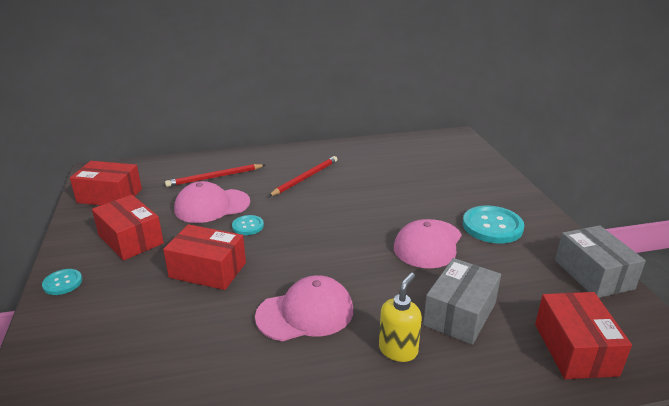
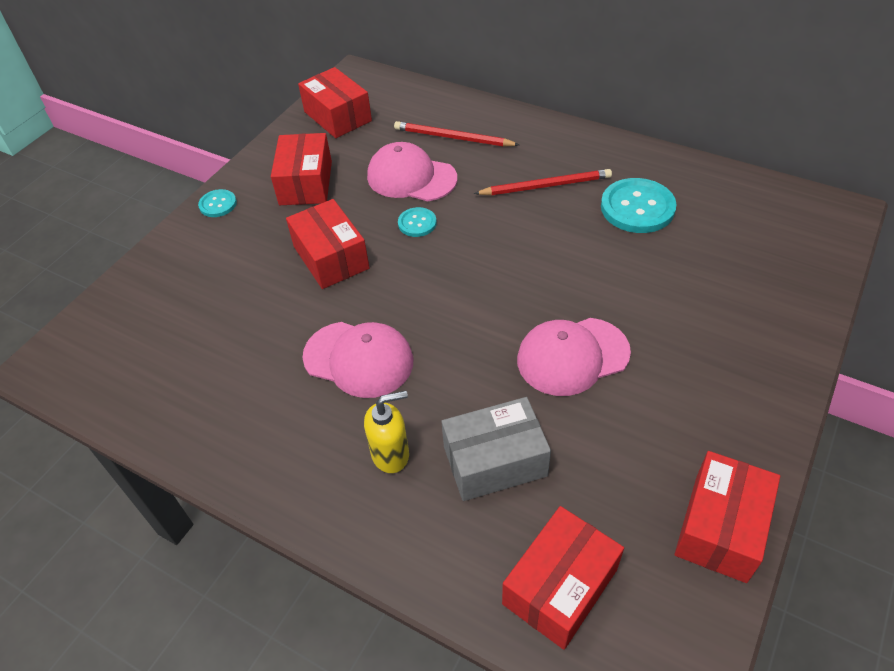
camera: 45 degrees right, 20 degrees up
turquoise button [463,206,524,244] -> turquoise button moved to [601,178,676,233]
grey box [555,225,646,298] -> red box [675,451,780,583]

